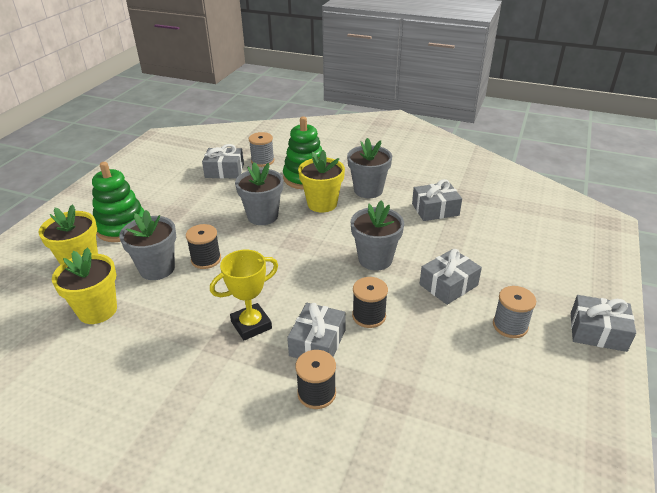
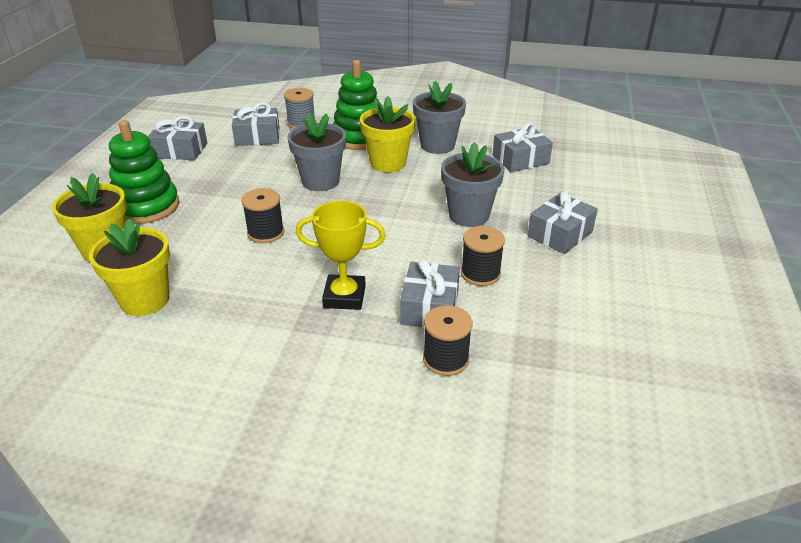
camera: 10 degrees left, 0 degrees up
grey flower pot [119,210,176,280] -> none
yellow trophy [210,250,278,341] -> yellow trophy turned 45 degrees clockwise [296,201,386,310]
grey spool [493,286,536,338] -> none
grey gift [571,295,636,352] -> grey gift moved to [148,116,207,160]

